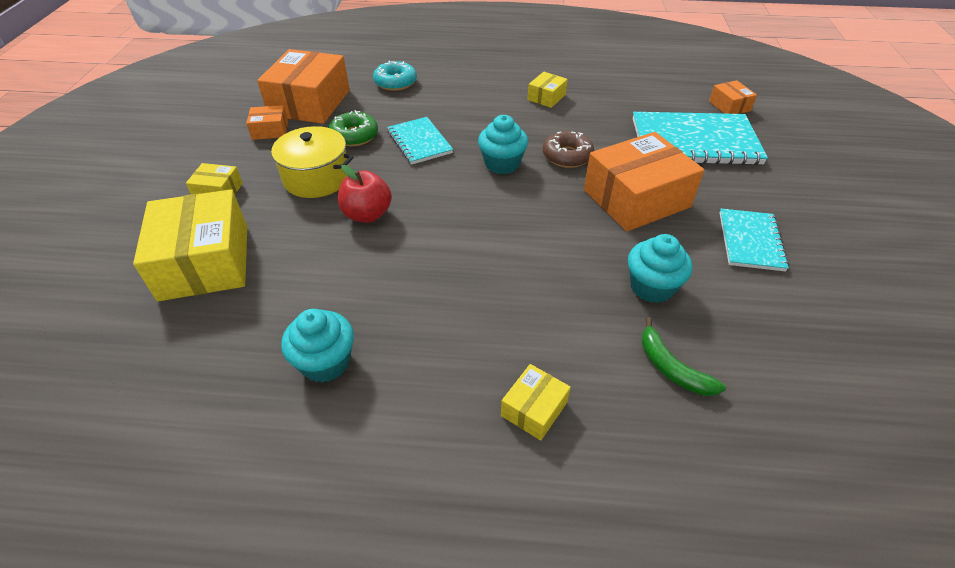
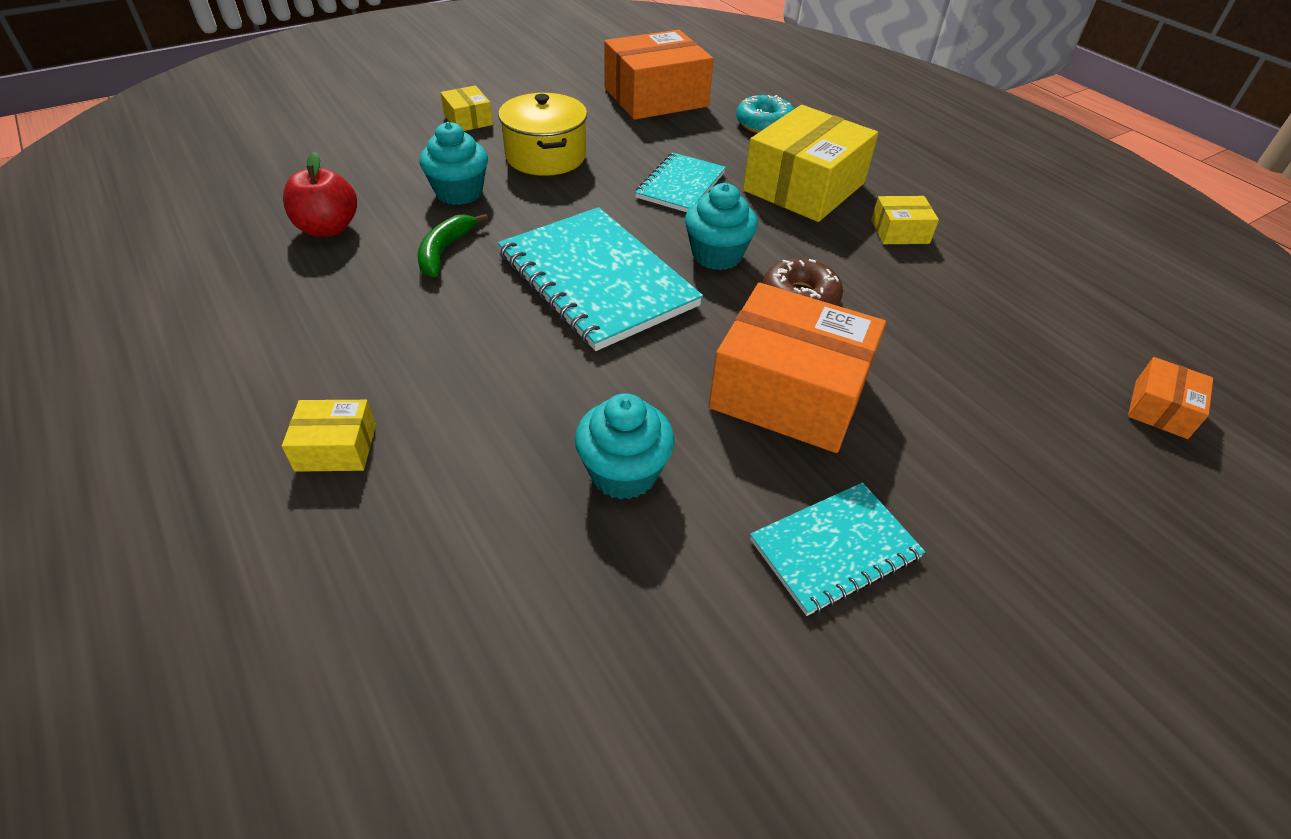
camera: 50 degrees right, 0 degrees up
yellow box [133,189,247,301] -> yellow box moved to [743,105,878,222]
orange box [246,105,288,140] -> none
turquoise cupcake [281,309,354,383] -> turquoise cupcake moved to [419,122,488,205]
green donut [329,110,378,146] -> none
red apple [338,165,392,223] -> red apple moved to [283,152,357,237]
turquoise notebook [633,112,768,165] -> turquoise notebook moved to [498,207,703,351]
green banana [642,317,726,396] -> green banana moved to [417,214,488,277]

